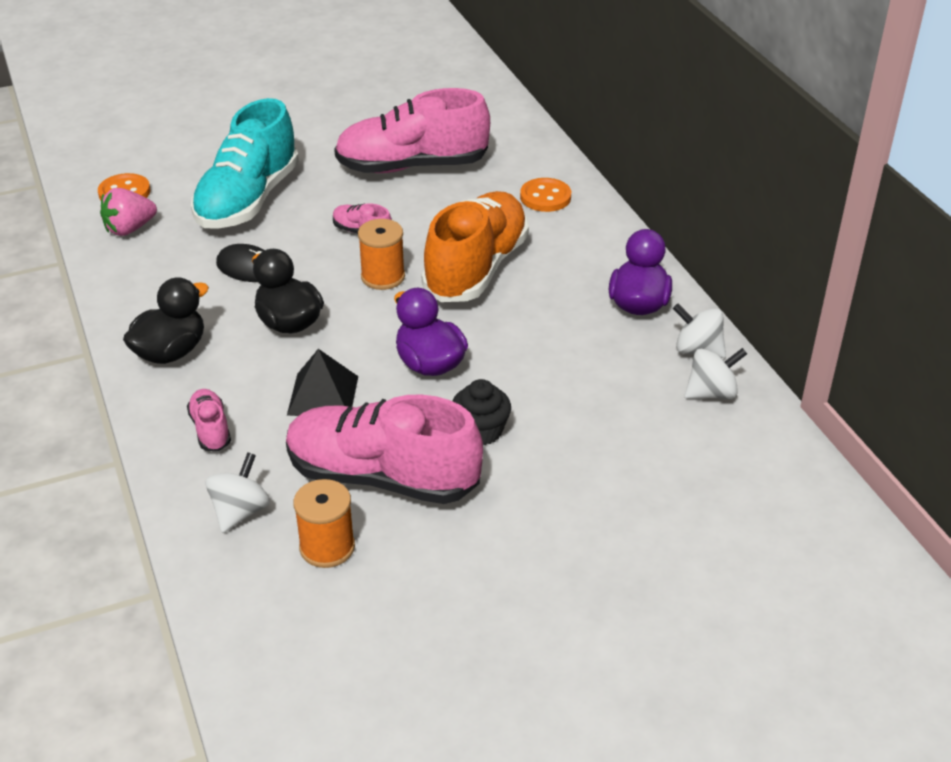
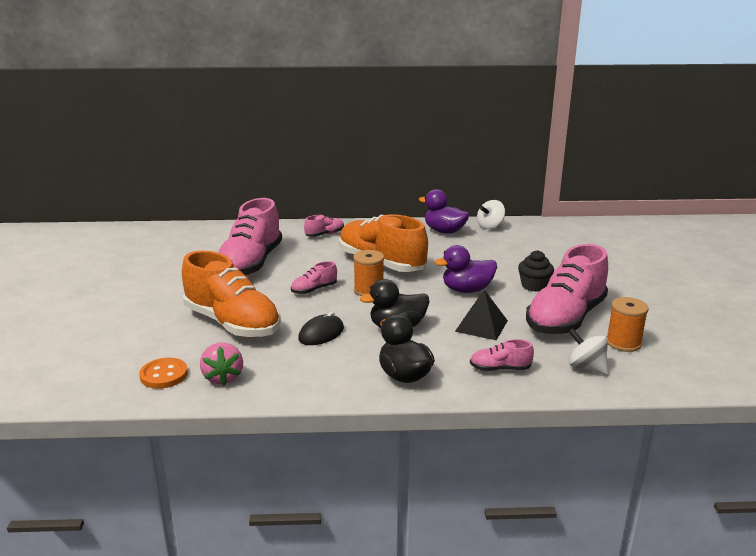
camera: 70 degrees left, 15 degrees down
turquoise shoe [191,98,299,229] -> orange shoe [182,251,281,338]
orange button [520,178,571,212] -> pink shoe [304,215,344,237]
white spinning top [685,348,747,399] -> none

